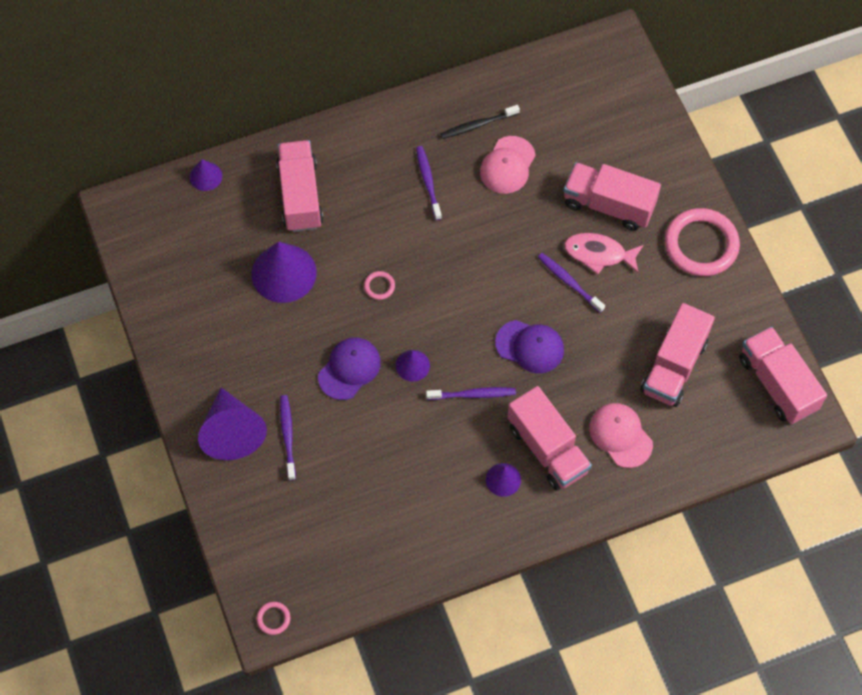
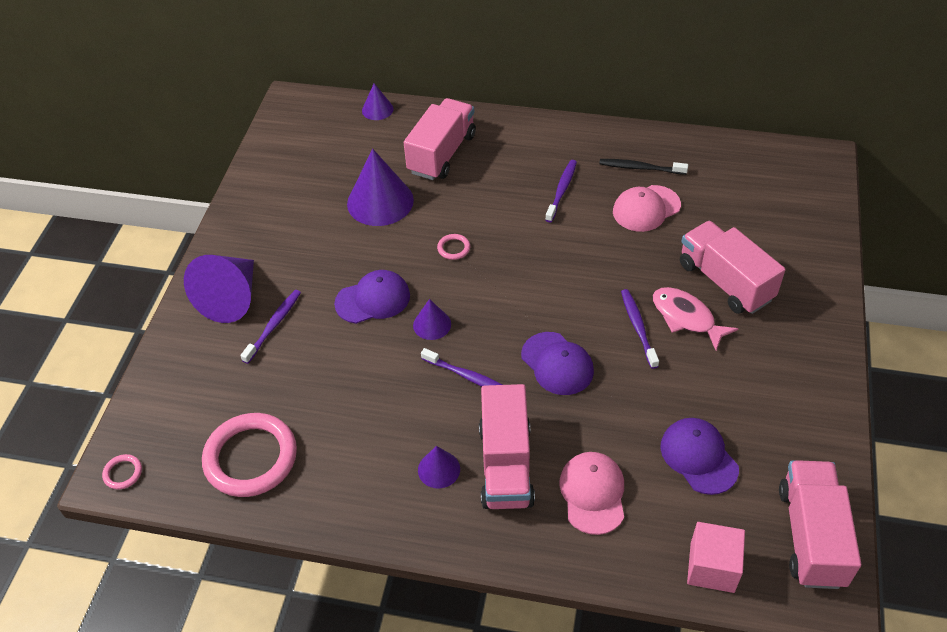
camera: 35 degrees right, 15 degrees down
pink truck [641,303,715,407] -> purple cap [660,418,739,495]
pink ring [665,208,740,276] -> pink ring moved to [202,413,297,497]
none -> pink cube [687,522,745,593]

